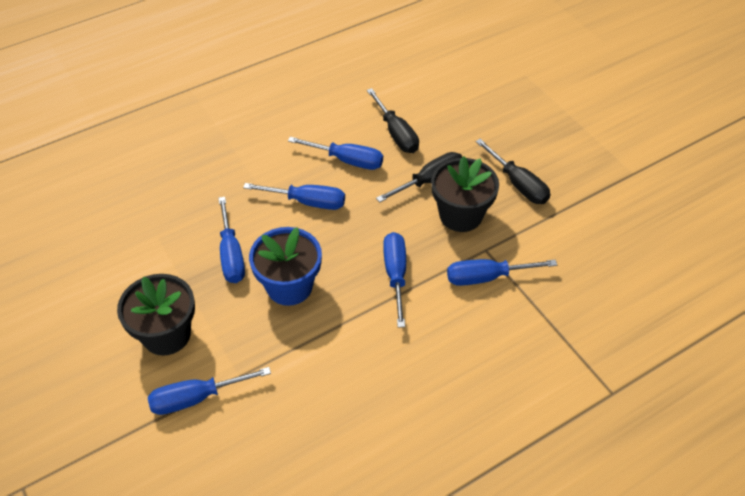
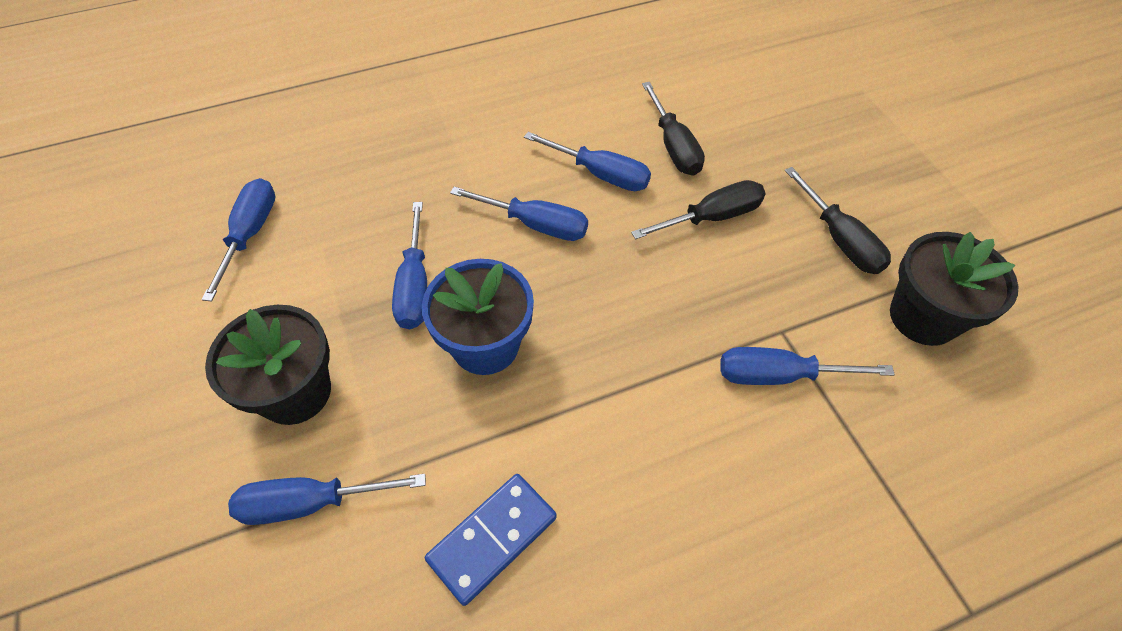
camera: 10 degrees right, 5 degrees up
blue screwdriver [383,232,406,328] -> blue screwdriver moved to [202,178,275,302]
black flower pot [431,156,499,232] -> black flower pot moved to [890,232,1019,346]
none -> blue domino [425,474,557,606]

